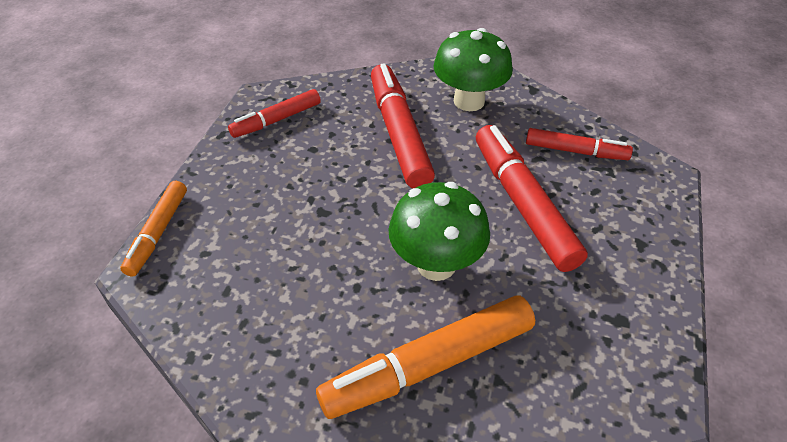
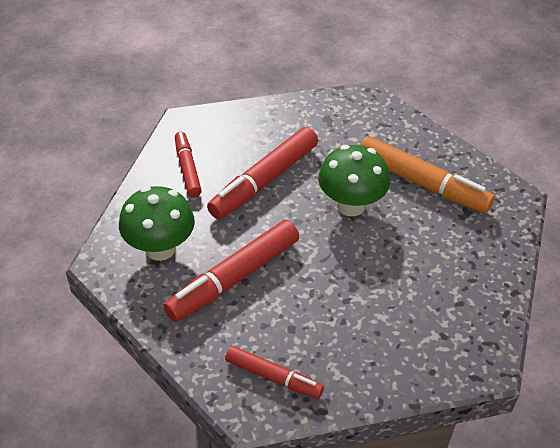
camera: 120 degrees left, 0 degrees up
orange marker [120,181,187,277] -> none

